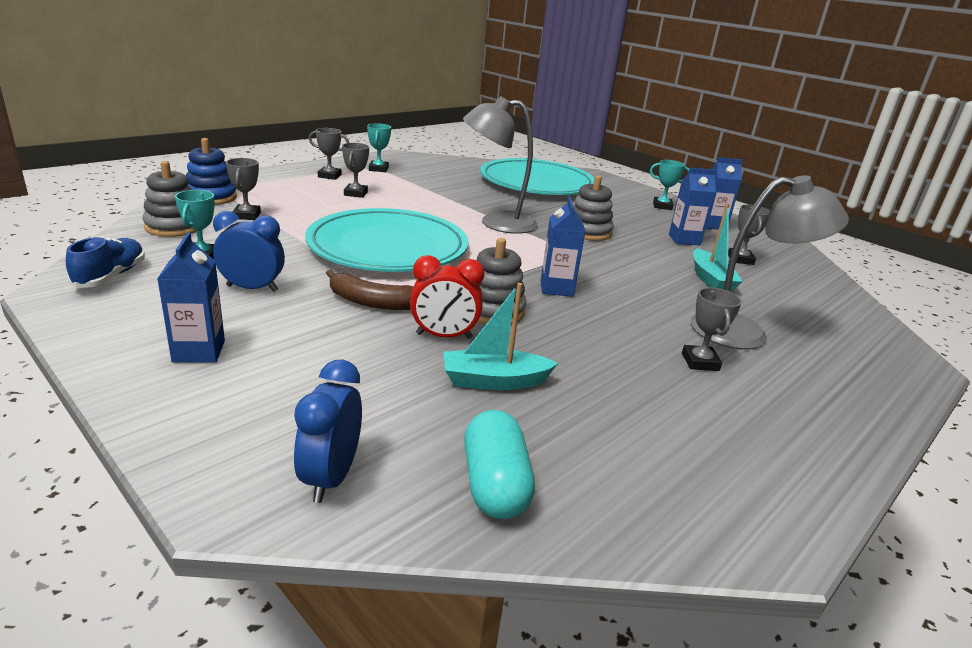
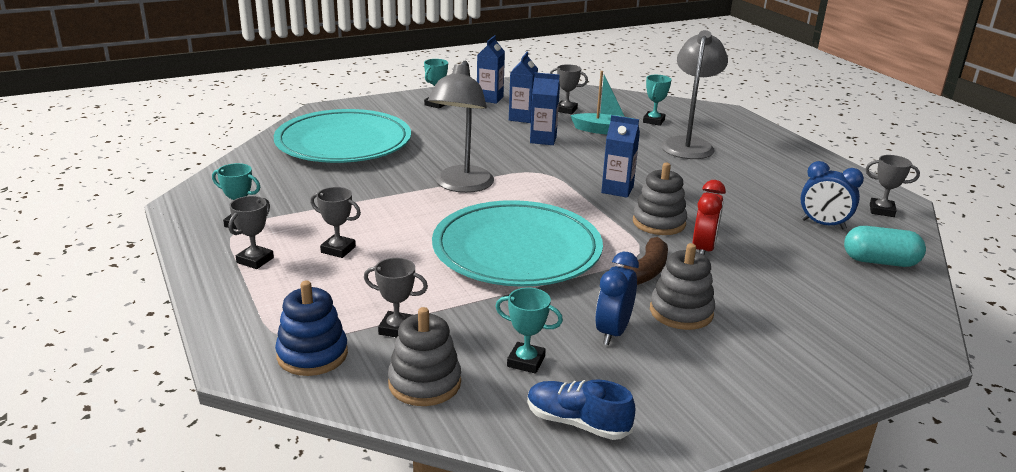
camera: 70 degrees left, 0 degrees up
blue carton [157,232,225,363] -> blue carton moved to [530,73,560,145]
blue clock [294,360,362,503] -> blue clock moved to [800,161,864,230]
turquoise boat [443,283,558,390] -> none
grey stacking toy [573,175,614,241] -> grey stacking toy moved to [650,243,715,330]
grey trophy [682,288,742,371] -> grey trophy moved to [865,155,920,217]
none -> turquoise trophy [643,75,672,126]

